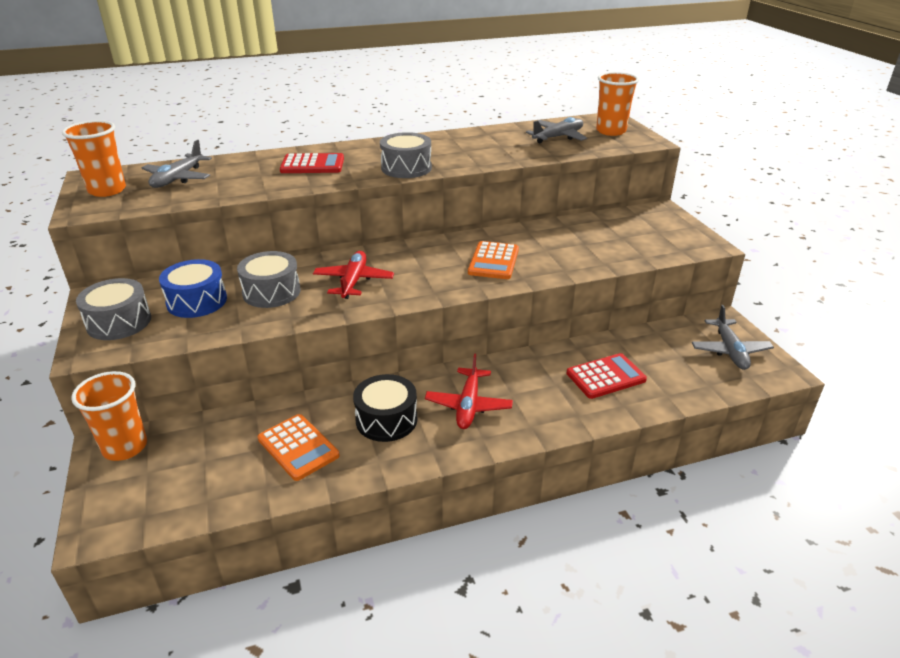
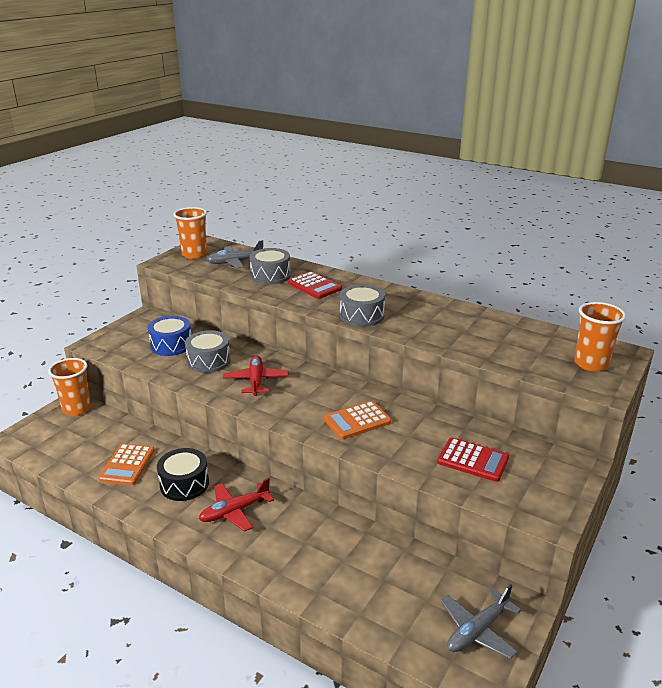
camera: 50 degrees right, 5 degrees down
grey drum [76,278,151,340] -> grey drum moved to [250,248,291,285]
red plane [313,251,394,299] -> red plane turned 60 degrees counterclockwise [223,356,289,396]
grey plane [526,117,587,143] -> none
red calculator [566,353,647,399] -> red calculator moved to [437,438,509,482]

